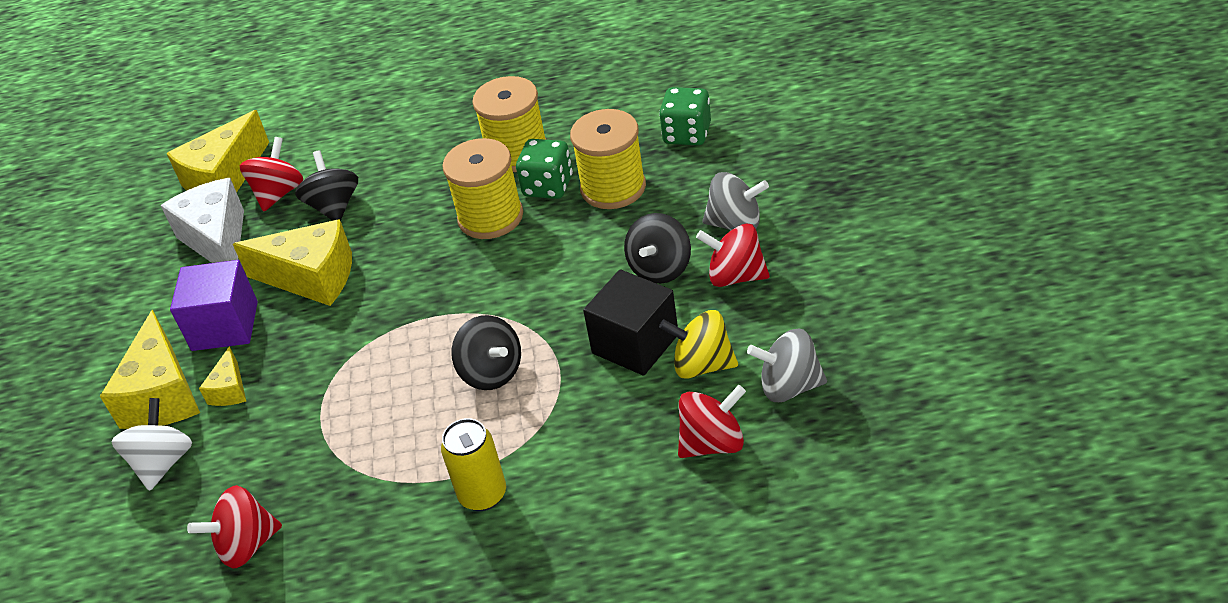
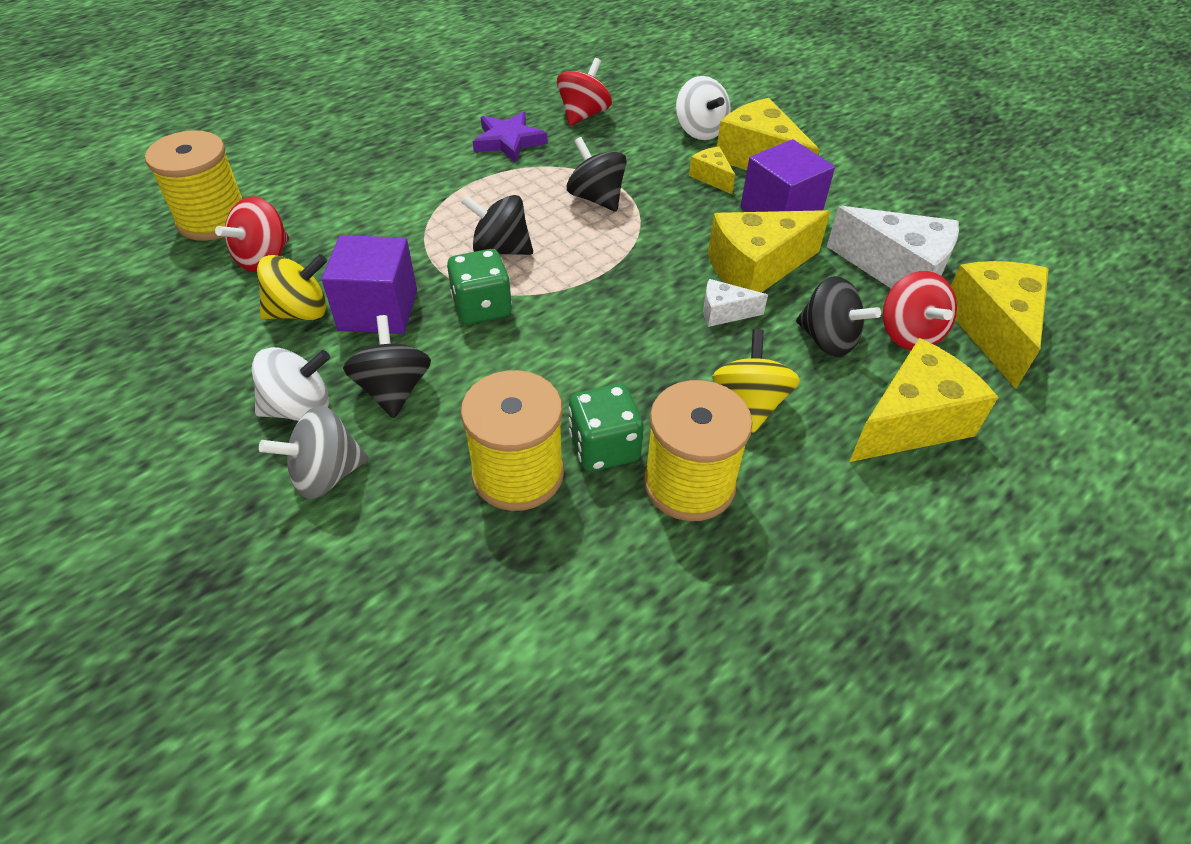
camera: 140 degrees right, 5 degrees up
yellow can [441,418,506,511] -> none
yellow spool [442,138,523,239] -> yellow spool moved to [145,130,242,241]
black cube [583,269,678,376] -> purple cube [322,235,417,334]
green dice [659,87,711,145] -> green dice moved to [447,249,512,324]
red spinning top [696,224,770,287] -> white spinning top [252,347,330,421]
grey spinning top [747,329,827,402] -> none
none -> purple star [473,112,547,163]
none -> black spinning top [567,137,627,212]
none -> white cheese [703,279,768,327]
none -> yellow spinning top [712,329,800,433]
none -> yellow cheese [849,338,998,462]

